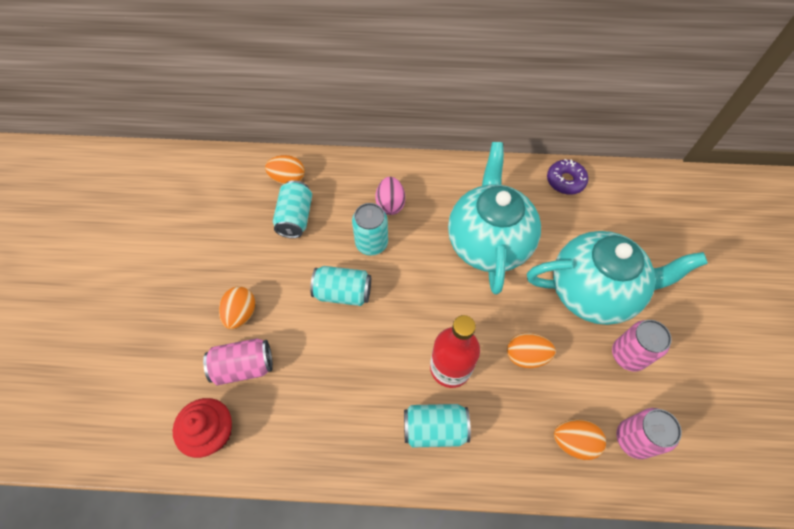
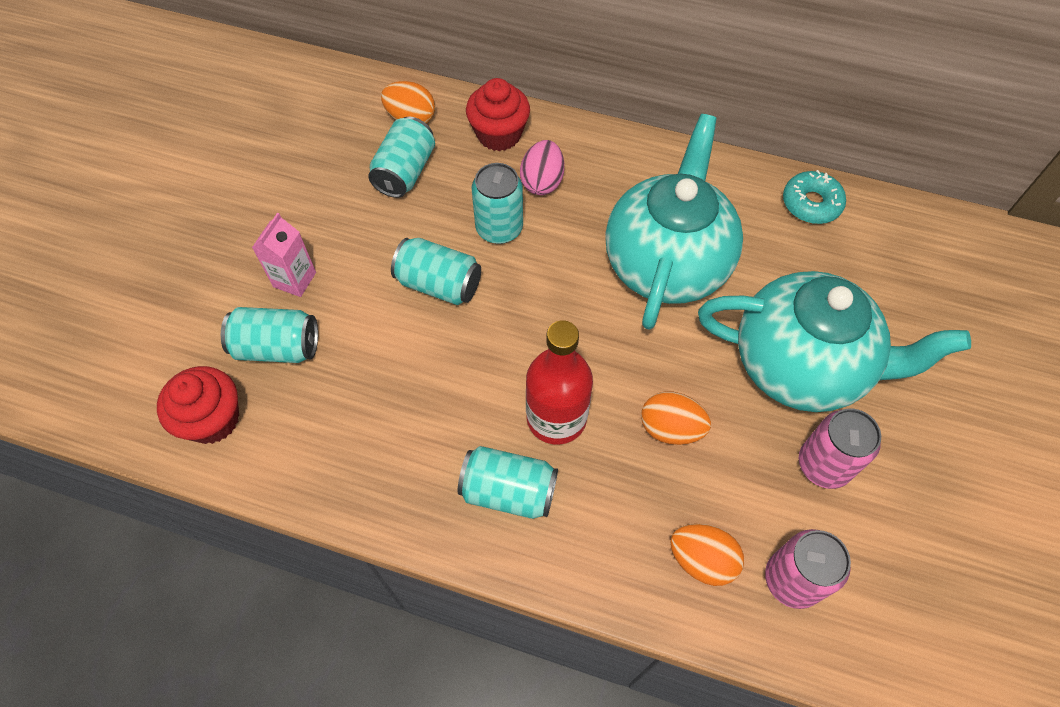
camera: 15 degrees right, 0 degrees up
pink can [203,338,273,385] -> turquoise can [221,307,318,363]
orange egg [219,286,255,329] -> pink carton [252,213,316,297]
purple donut [547,159,588,195] -> turquoise donut [783,170,846,224]
none -> red cupcake [466,78,530,151]

